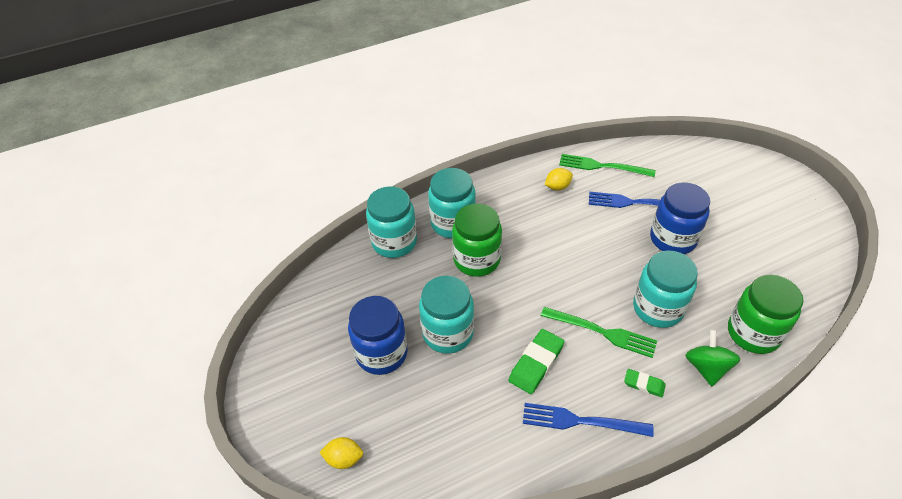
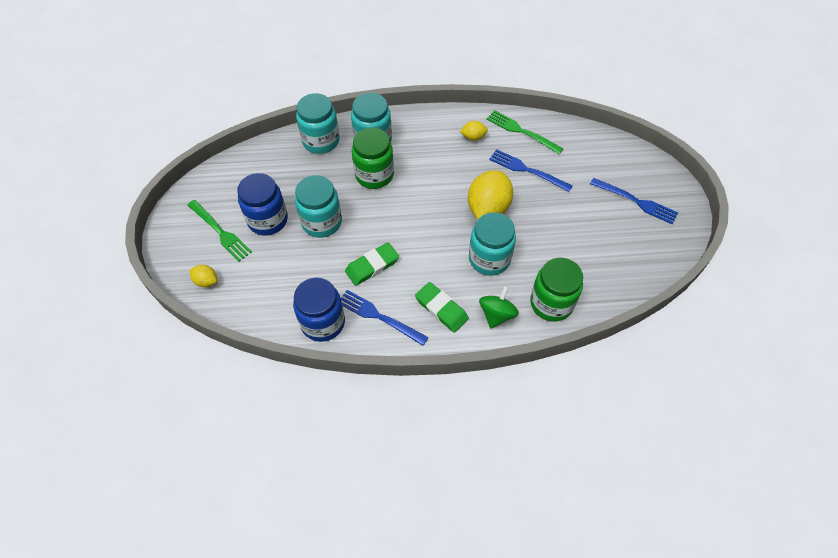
camera: 20 degrees right, 10 degrees up
green fork [541,307,657,358] -> green fork moved to [187,200,252,262]
green eraser [624,369,666,397] -> green eraser [415,282,469,333], size x1.72
blue jar [650,182,710,254] -> blue jar moved to [293,278,345,342]
none -> yellow lemon [468,170,513,220]
none -> blue fork [590,178,678,224]

